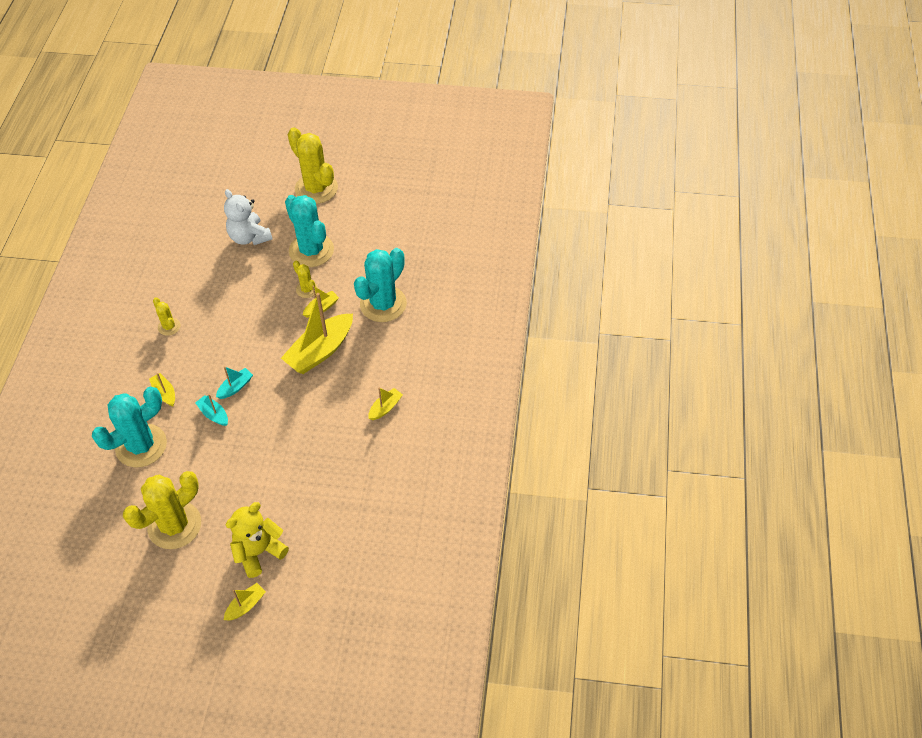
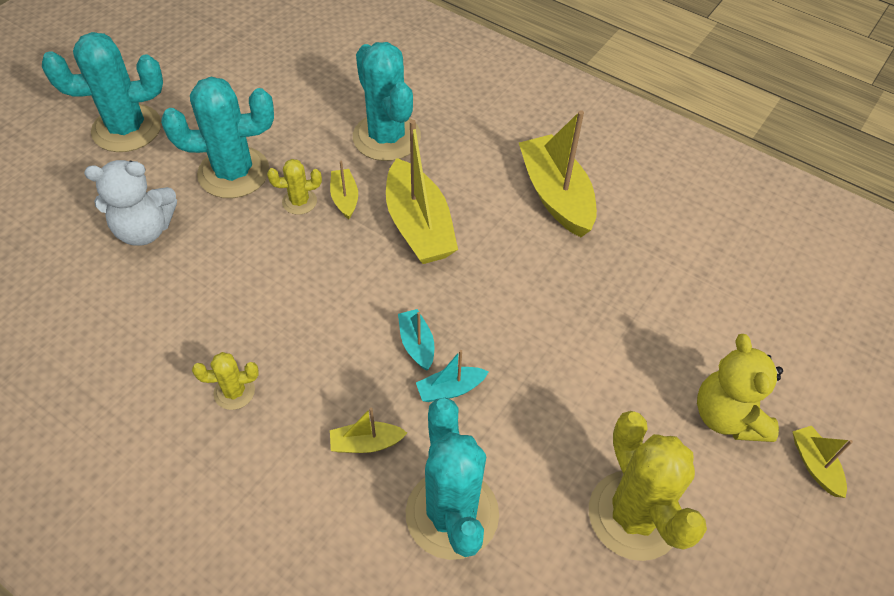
camera: 65 degrees left, 0 degrees up
yellow cactus [288,127,338,204] -> turquoise cactus [42,32,163,152]
yellow boat [368,387,403,420] -> yellow boat [519,110,597,237], size x2.07

